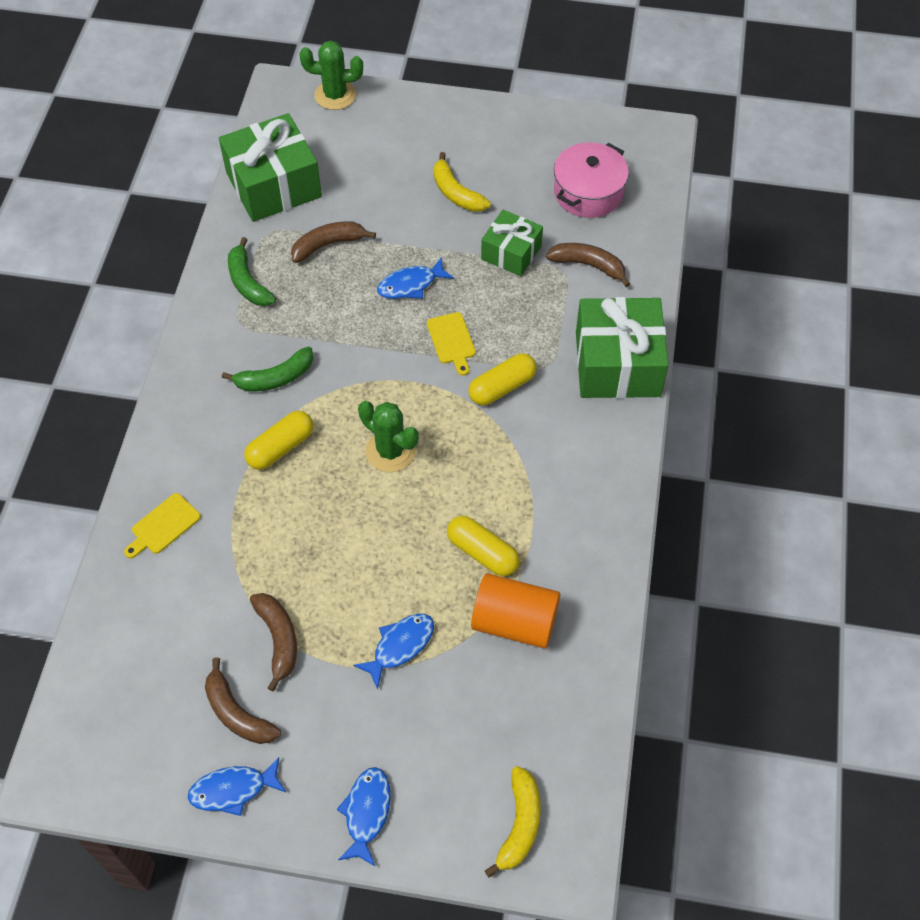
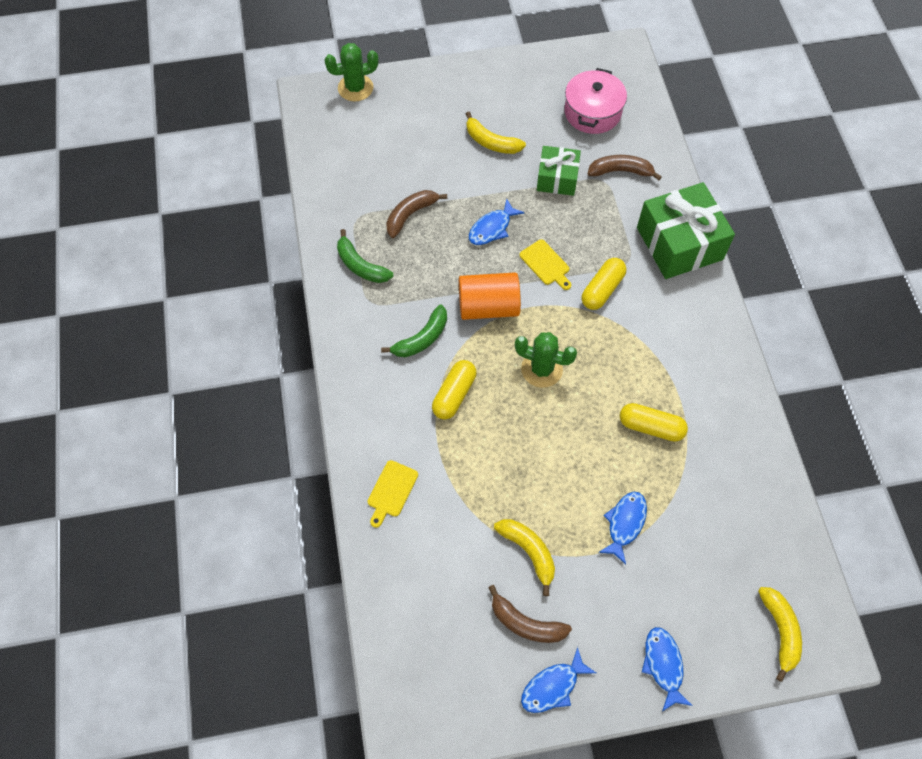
camera: 20 degrees left, 5 degrees up
green gift [219,113,322,222] -> none
brown banana [250,593,297,691] -> yellow banana [494,519,555,596]
orange cylinder [471,573,560,648] -> orange cylinder moved to [459,272,521,320]

